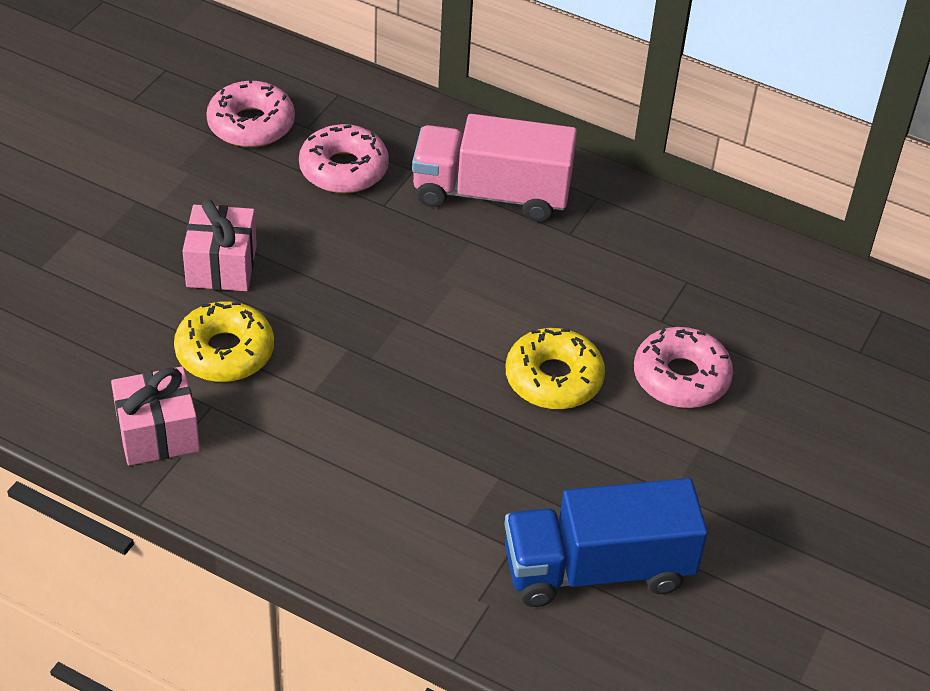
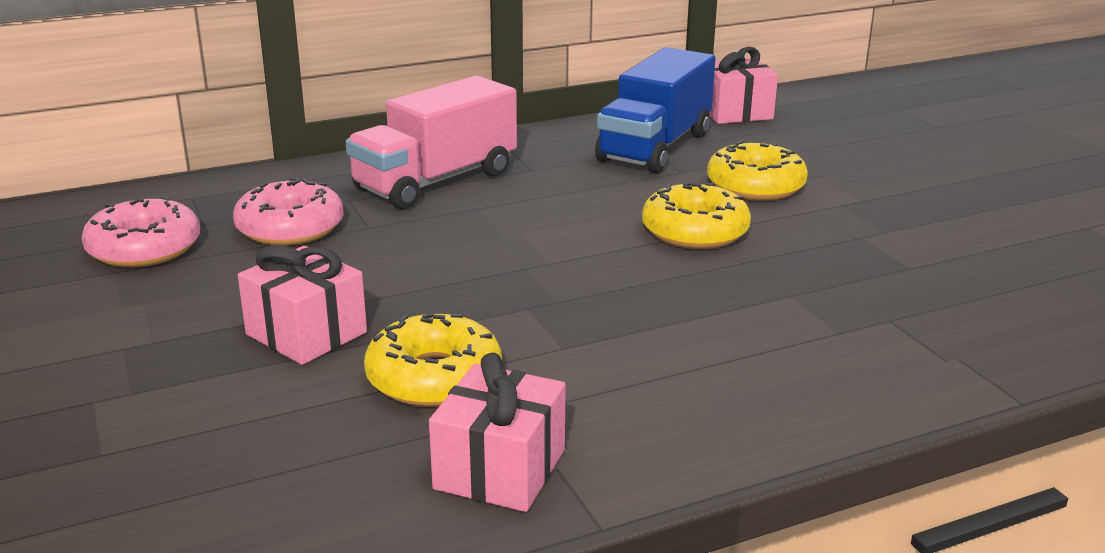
camera: 50 degrees left, 20 degrees down
blue truck [504,478,708,607] -> blue truck moved to [595,47,715,173]
pink donut [634,327,733,408] -> yellow donut [707,141,808,201]
none -> pink gift [709,47,778,124]

